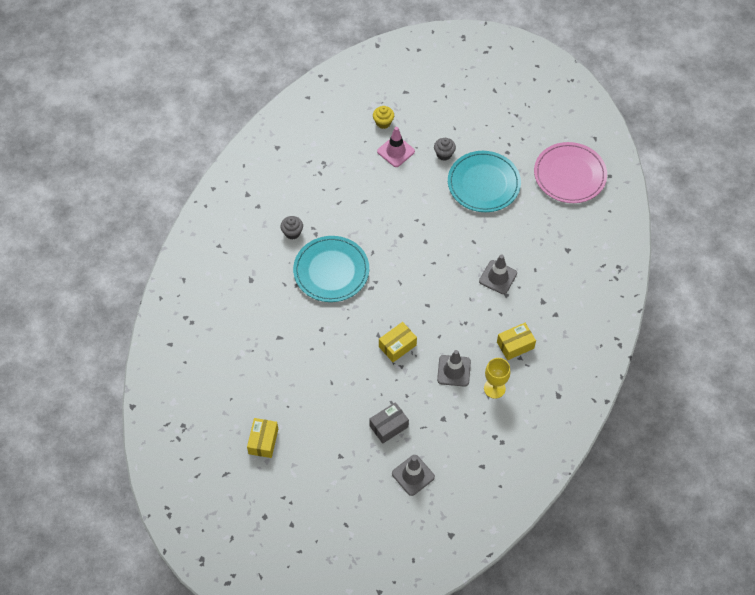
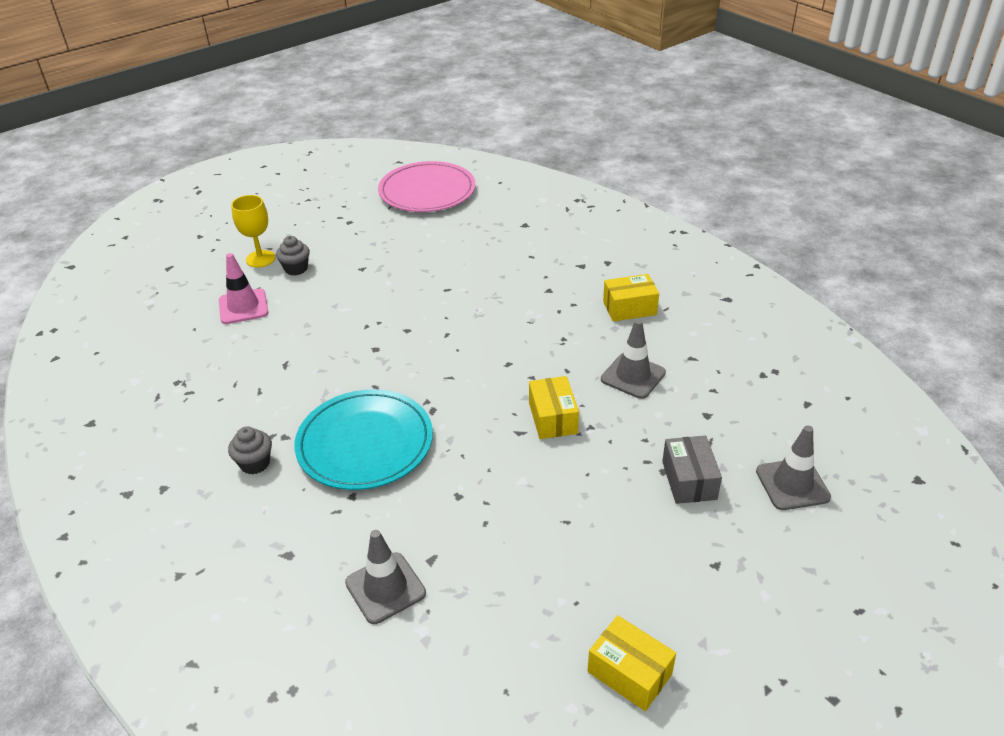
camera: 60 degrees left, 20 degrees down
yellow cupcake [373,106,394,129] -> none
turquoise plate [448,151,521,212] -> none
grey traffic cone [479,255,517,294] -> grey traffic cone moved to [345,530,426,624]
yellow goblet [484,358,511,399] -> yellow goblet moved to [231,195,275,268]
yellow box [497,323,536,360] -> yellow box turned 75 degrees clockwise [603,274,659,322]

